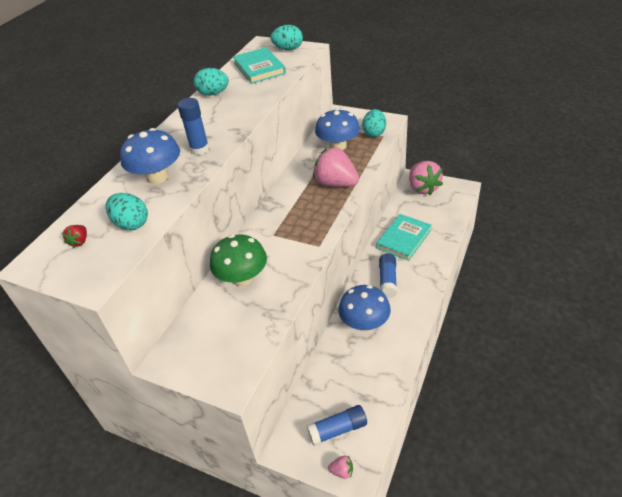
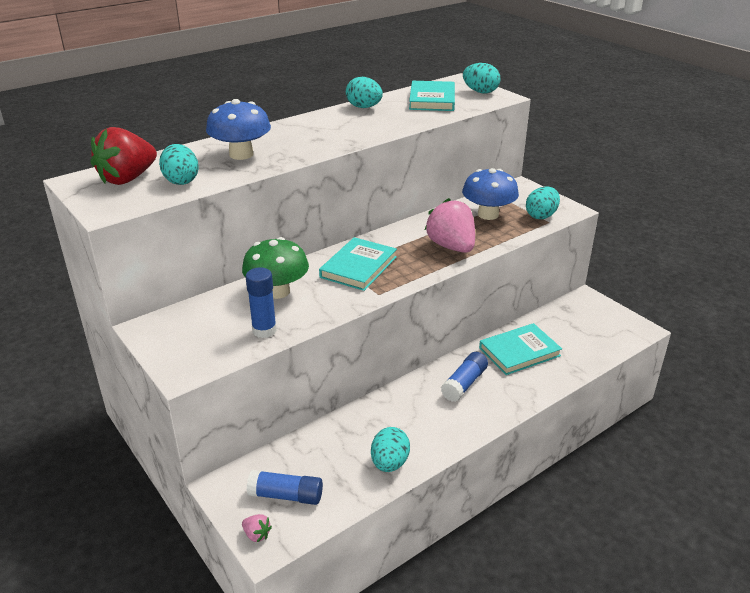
camera: 25 degrees right, 10 degrees down
red strawberry [62,225,87,248] -> red strawberry [91,127,157,185], size x2.39
blue glue stick [178,98,209,155] -> blue glue stick moved to [246,267,277,338]
blue mushroom [338,285,391,331] -> none
pink strawberry [409,161,443,195] -> none
none -> turquoise book [319,237,397,291]
none -> turquoise egg [371,427,410,472]

